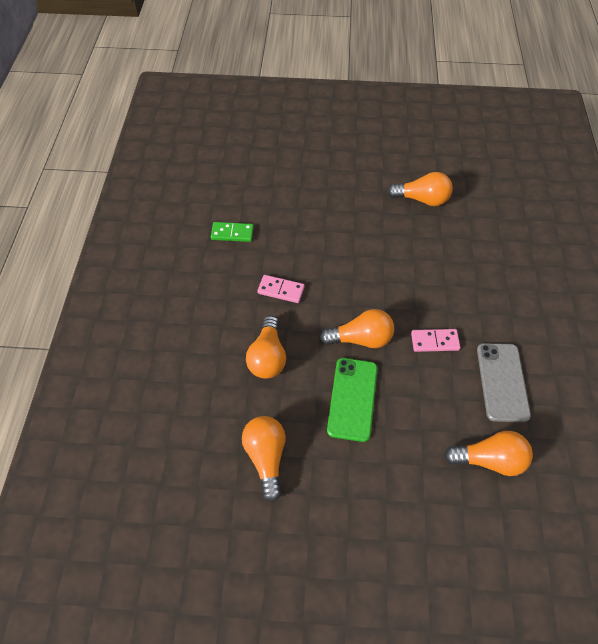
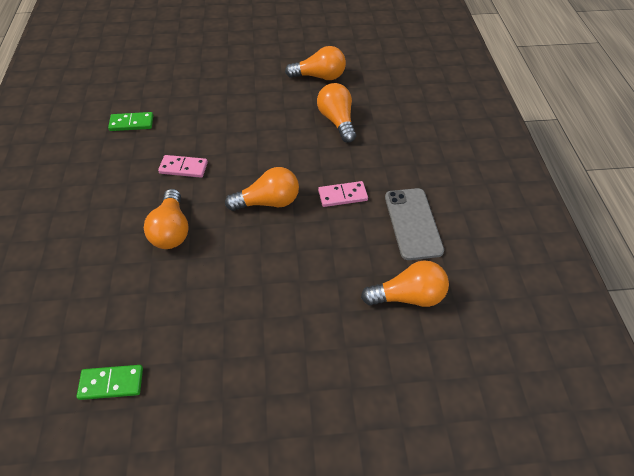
camera: 10 degrees left, 5 degrees down
orange light bulb [242,416,286,502] -> orange light bulb moved to [317,83,356,143]
green phone [327,358,377,442] -> none
none -> green domino [77,365,143,400]

